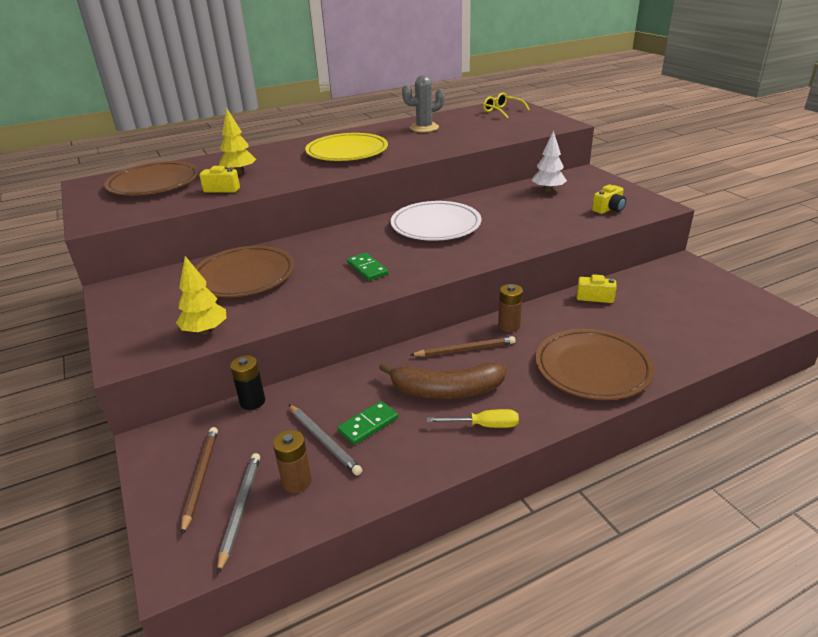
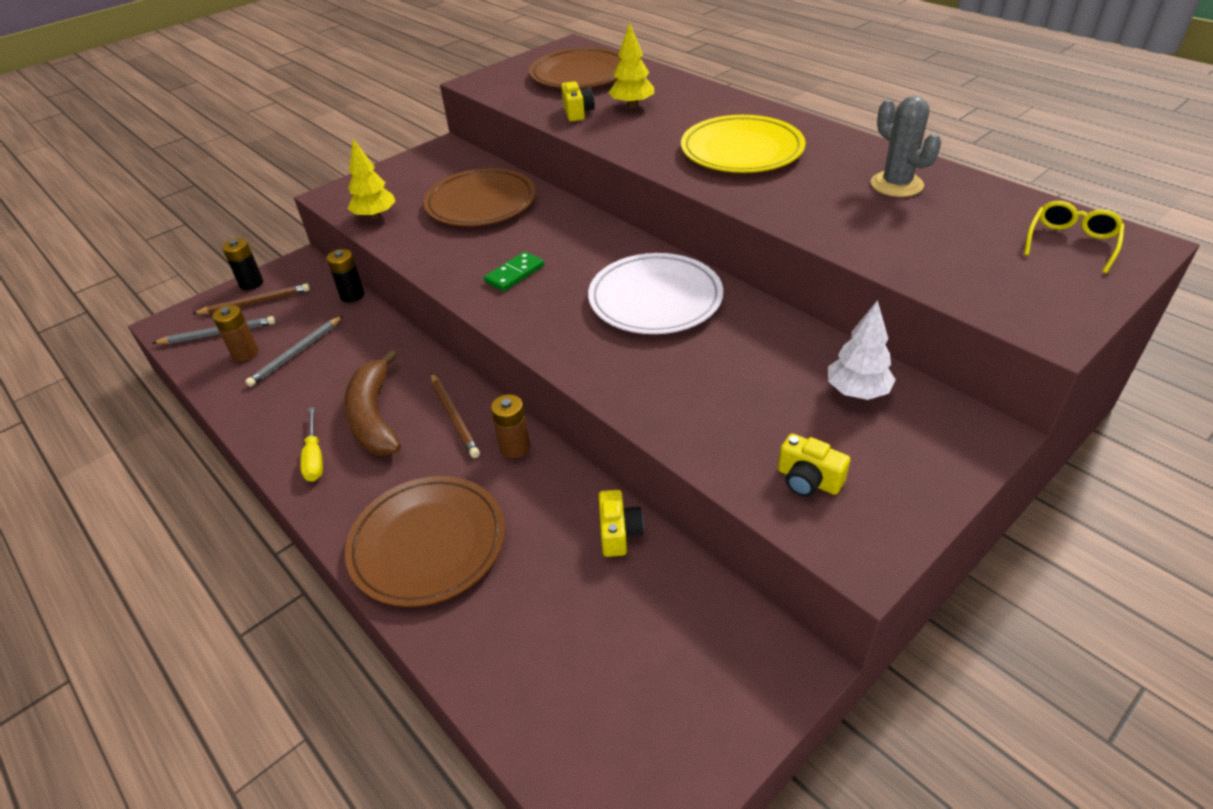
camera: 75 degrees right, 10 degrees up
green domino [337,401,398,445] -> none
none -> black battery [222,238,263,290]

